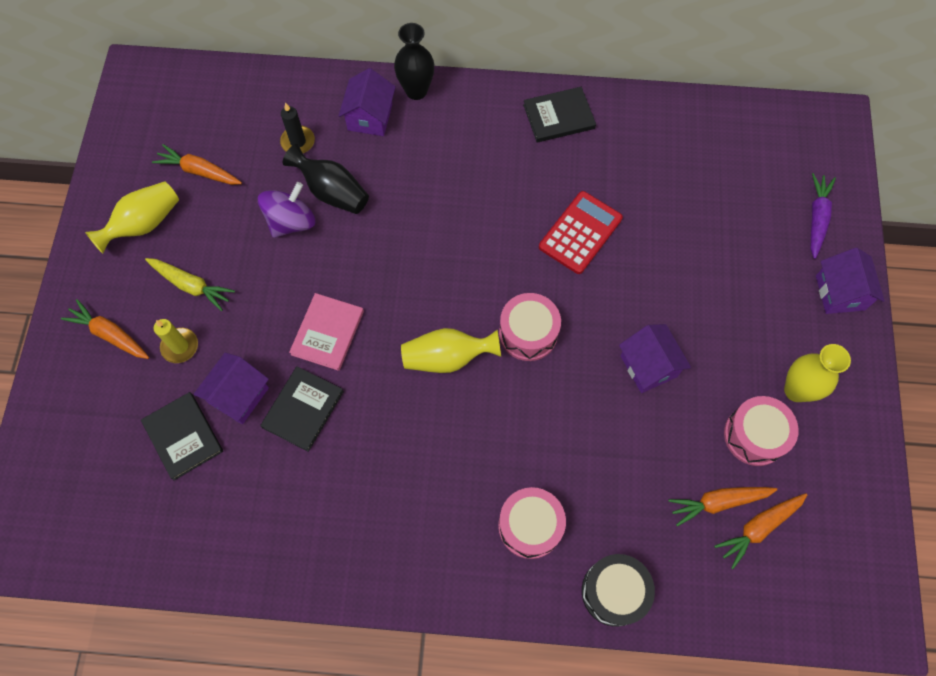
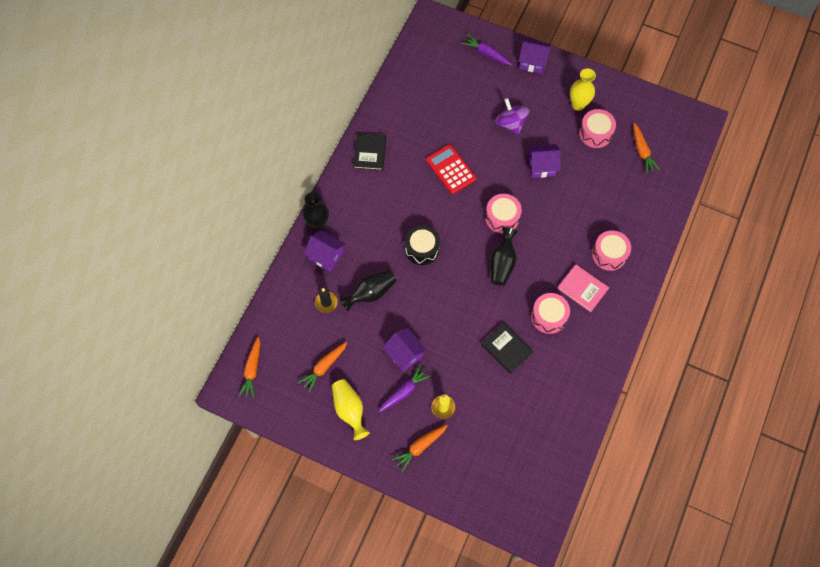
camera: 70 degrees left, 0 degrees up
black book [141,392,223,480] -> none
yellow carrot [145,258,235,311] -> purple carrot [379,365,432,412]
purple house [194,353,269,424] -> purple house moved to [383,328,427,372]
purple spinning top [258,182,315,238] -> purple spinning top moved to [495,98,529,134]
pink book [289,293,364,371] -> pink book moved to [557,264,609,312]
yellow vase [401,328,501,373] -> black vase [490,227,517,286]
black drum [582,554,655,627] -> black drum moved to [405,225,440,265]
orange carrot [668,487,777,527] -> orange carrot moved to [239,337,260,398]
none -> pink drum [531,293,570,334]

